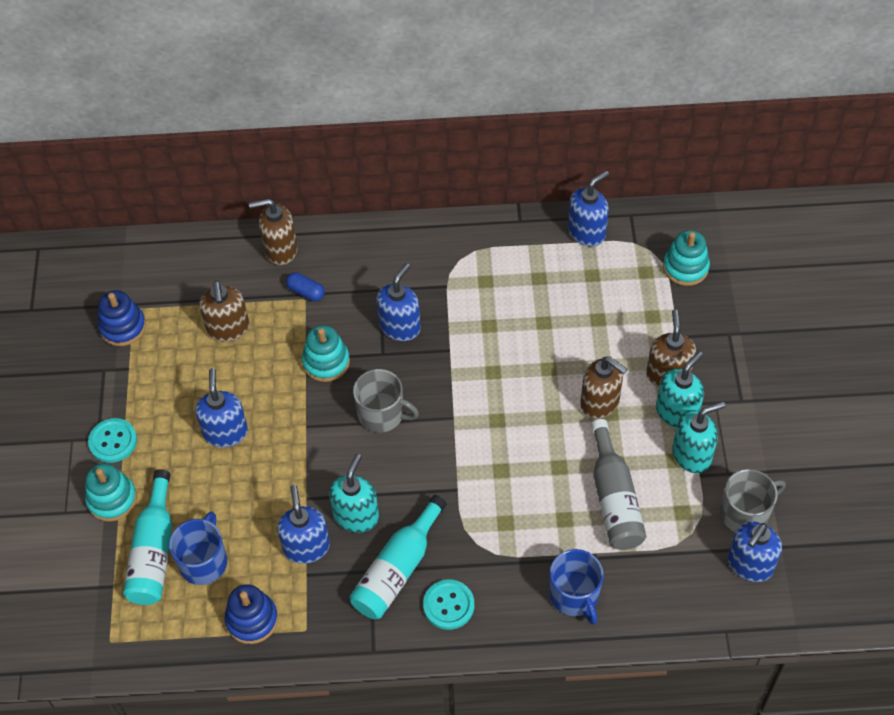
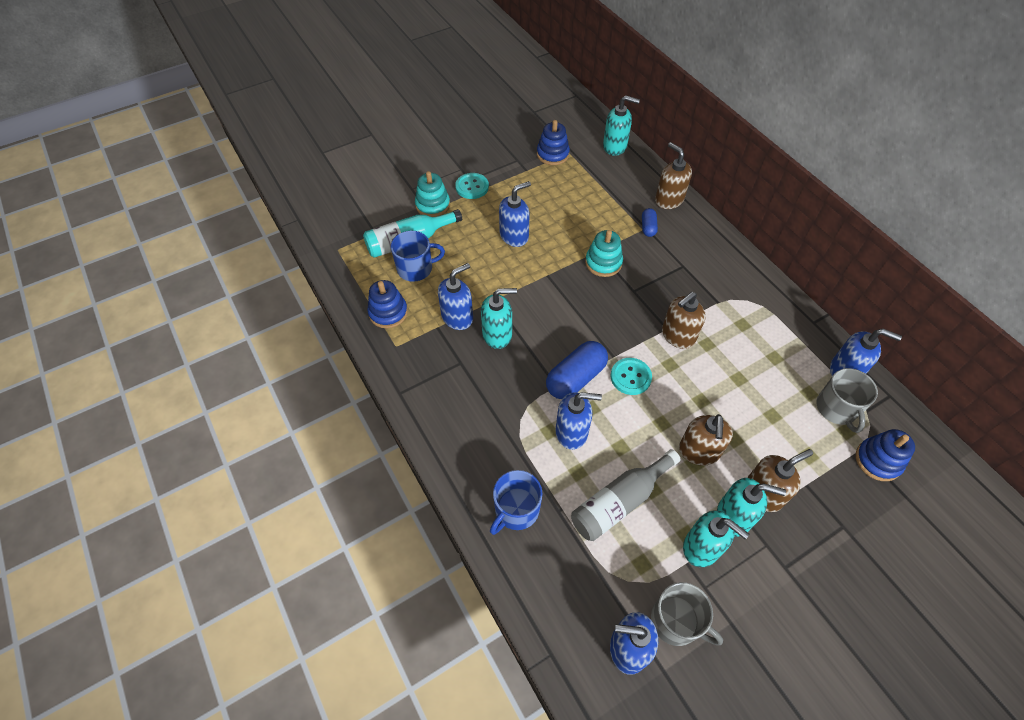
camera: 60 degrees right, 0 degrees up
brown soap dispenser [199,281,249,342] -> brown soap dispenser moved to [662,292,706,349]
turquoise bottle [350,495,447,619] -> none
grey mug [353,369,419,432] -> grey mug moved to [816,368,878,433]
blue soap dispenser [377,263,421,341] -> blue soap dispenser moved to [556,392,602,450]
turquoise button [423,580,474,630] -> turquoise button moved to [611,358,652,395]
turquoise stacking toy [663,230,710,286] -> blue stacking toy [856,429,915,481]
none -> blue capsule [546,341,608,399]
none -> turquoise soap dispenser [603,95,640,156]

